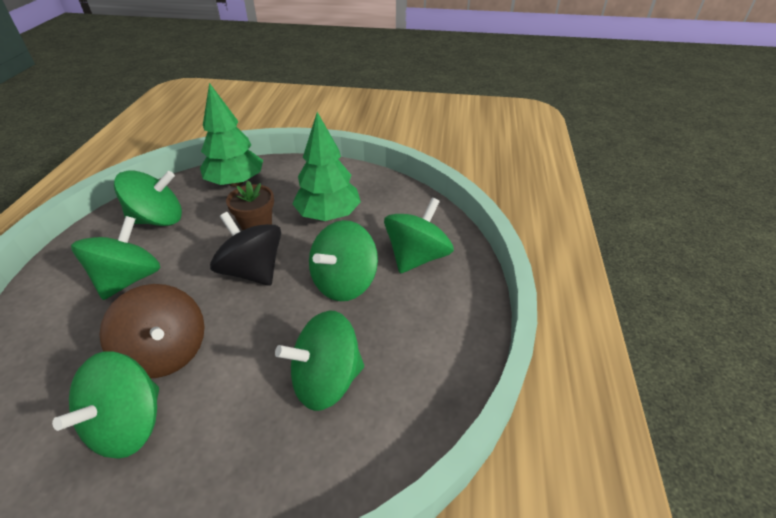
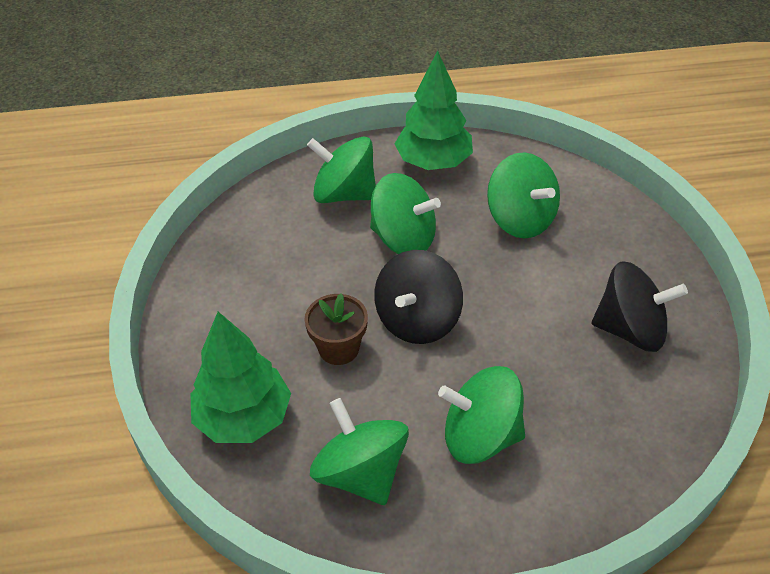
camera: 105 degrees left, 5 degrees up
green spinning top [52,351,159,459] -> black spinning top [592,261,688,352]
brown spinning top [99,284,205,378] -> none
green tree [292,112,361,221] -> green tree moved to [395,50,473,170]

